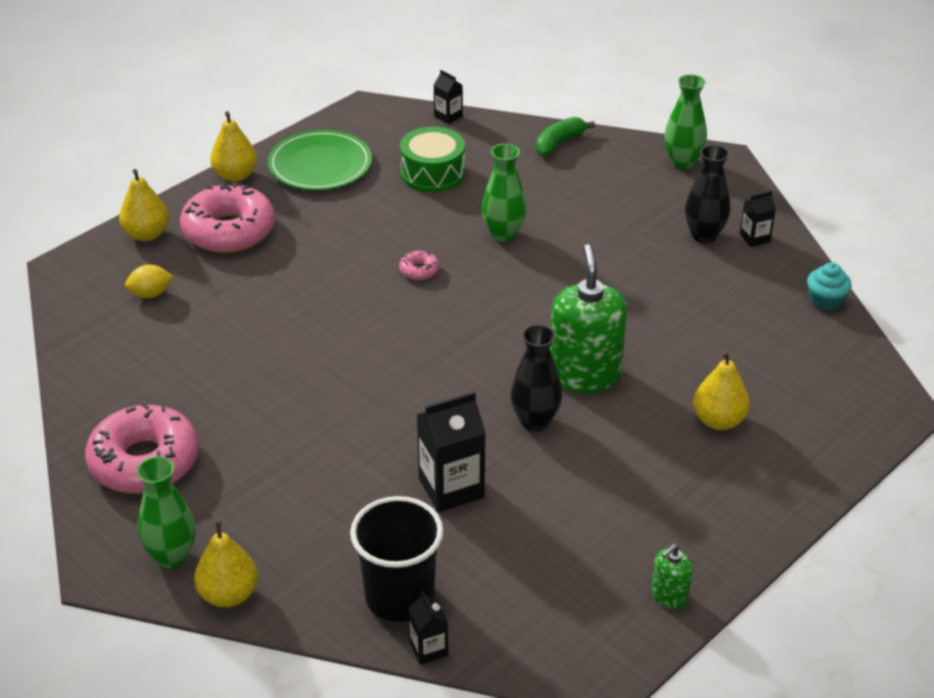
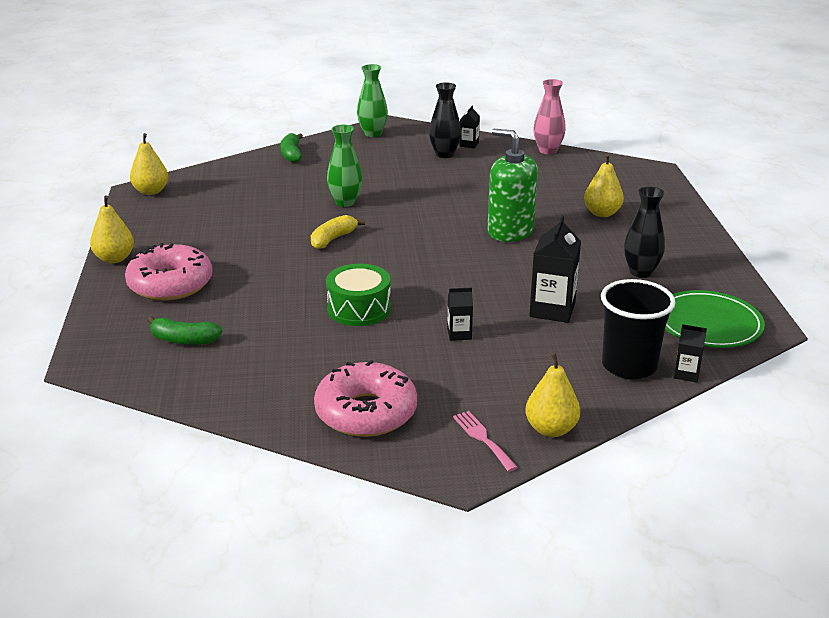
camera: 50 degrees left, 10 degrees down
yellow pear [119,169,169,241] -> yellow pear moved to [130,133,168,195]
yellow lemon [125,265,173,298] -> green banana [147,316,223,345]
green vase [137,456,196,568] -> pink fork [453,411,518,472]
green plate [268,130,372,190] -> green plate moved to [665,290,765,348]
pink donut [399,251,439,280] -> yellow banana [311,215,365,249]
green drum [400,127,465,193] -> green drum moved to [326,264,391,326]
black carton [434,70,463,124] -> black carton moved to [447,288,473,341]
black vase [510,324,562,431] -> black vase moved to [624,187,665,278]
green soap dispenser [651,544,693,609] -> none
turquoise cupcake [807,262,852,311] -> pink vase [533,79,566,154]

